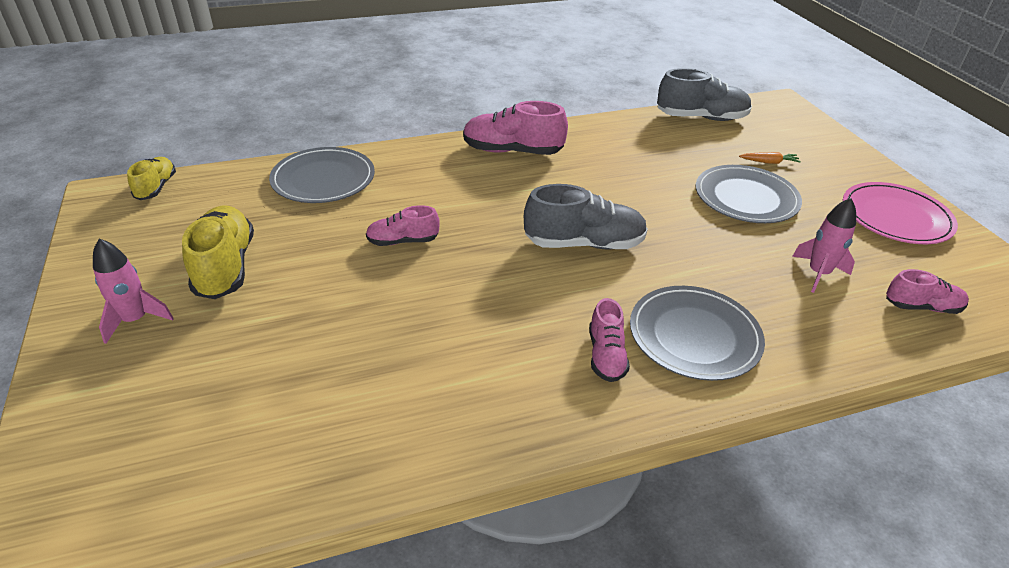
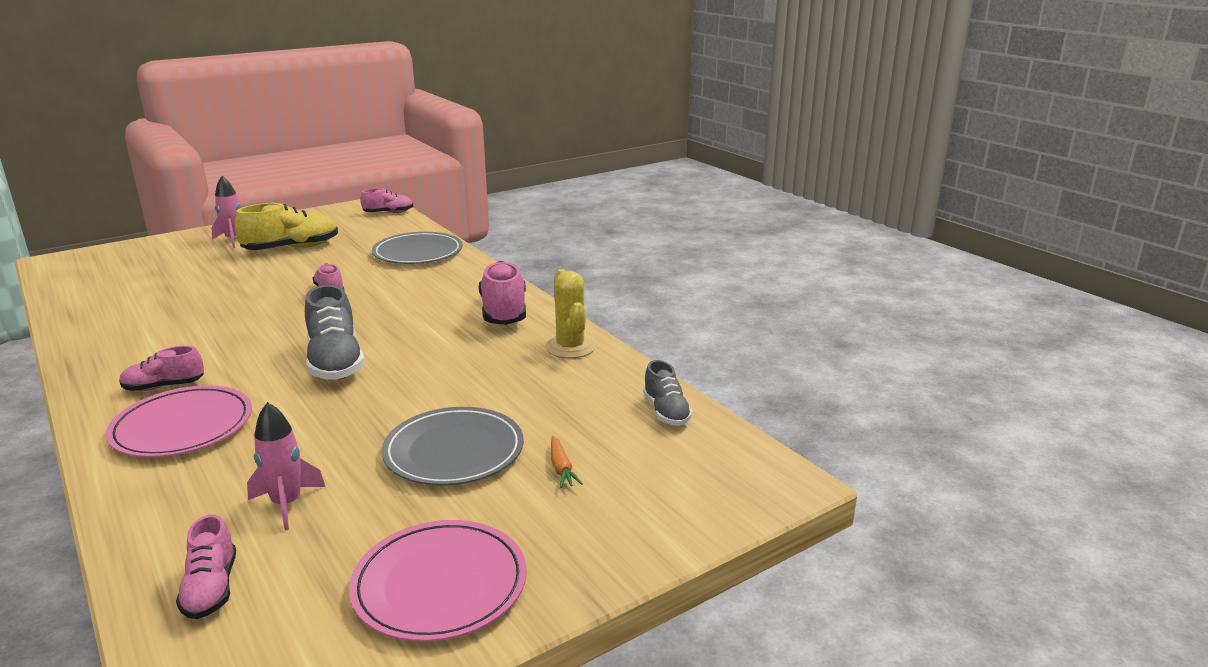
camera: 75 degrees right, 15 degrees down
yellow shoe [127,157,176,200] -> pink shoe [361,188,413,213]
grey plate [630,286,765,381] -> pink plate [106,385,252,458]
grey shoe [657,68,752,121] -> grey shoe [643,360,692,426], size x0.59
none -> yellow cactus [545,269,596,358]

